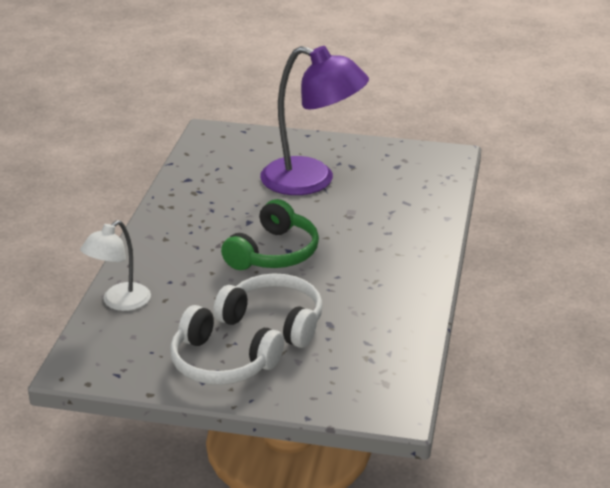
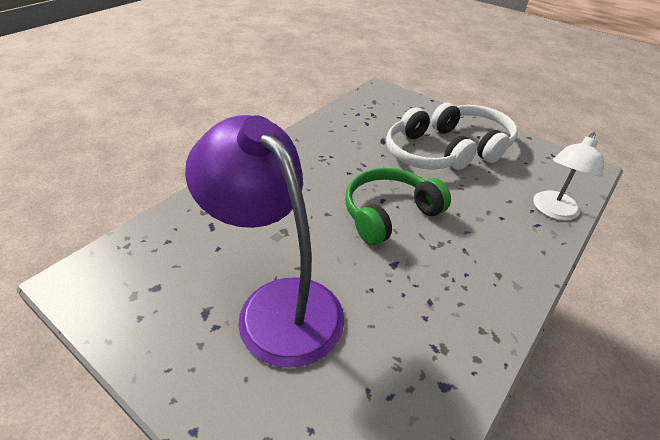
camera: 155 degrees left, 10 degrees up
white lamp [80,220,151,311] -> white lamp turned 150 degrees clockwise [533,132,604,220]

